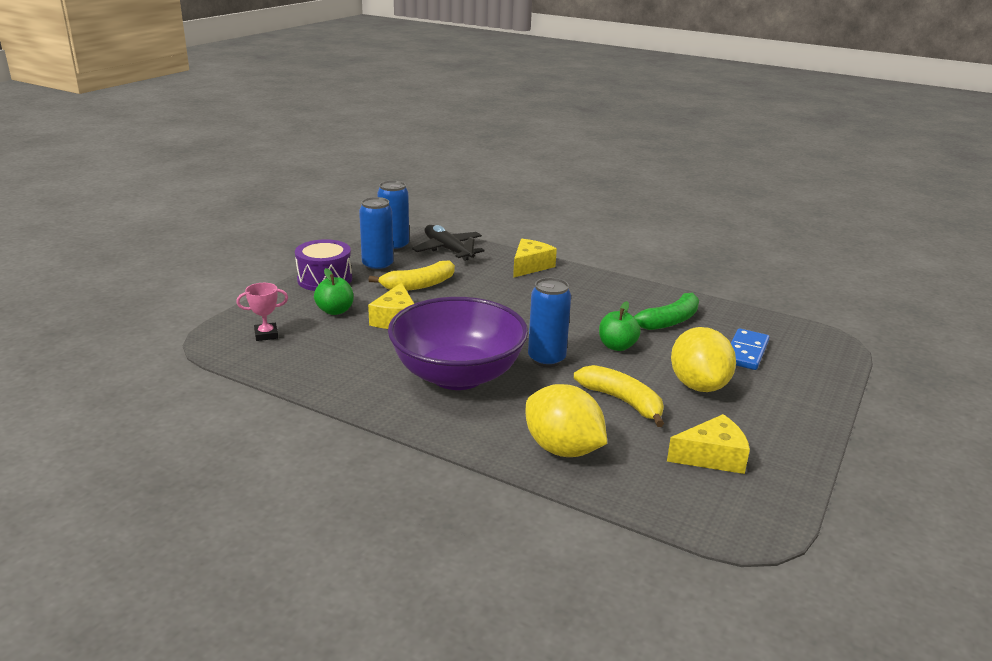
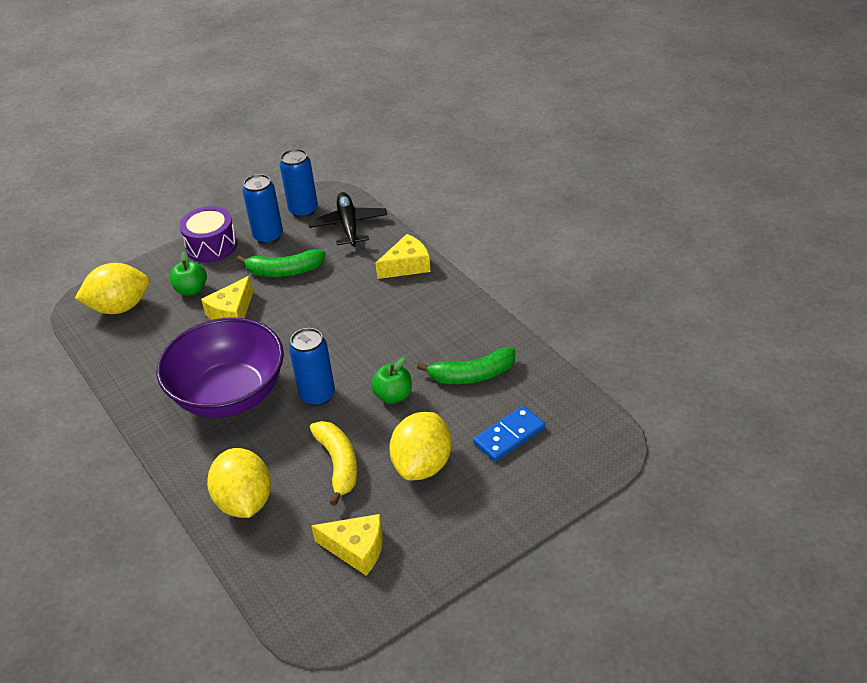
camera: 30 degrees right, 15 degrees up
pink trophy [236,283,288,341] -> yellow lemon [75,263,149,314]
yellow banana [369,261,455,291] -> green banana [237,250,326,277]

